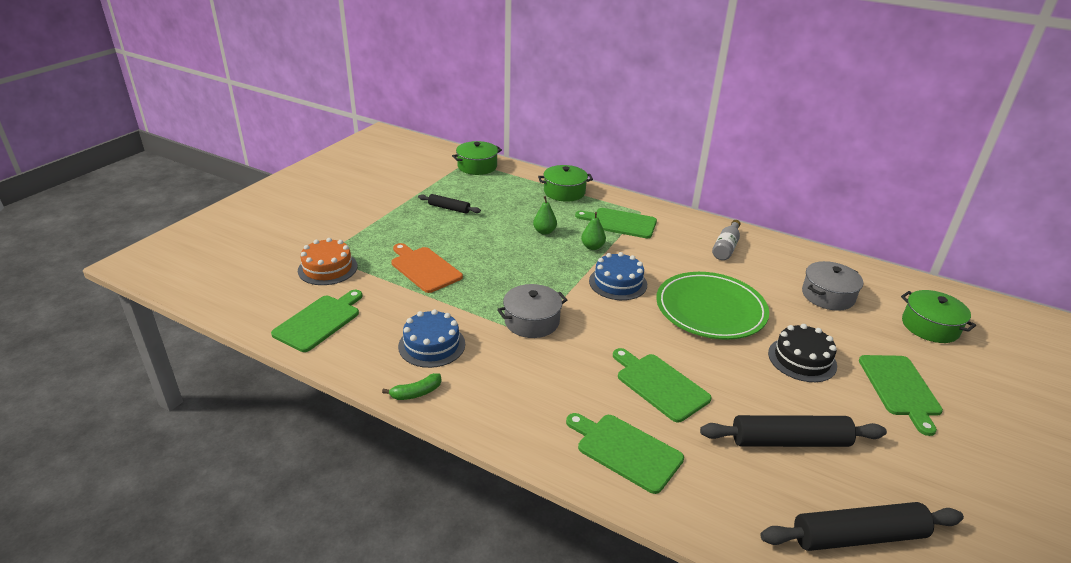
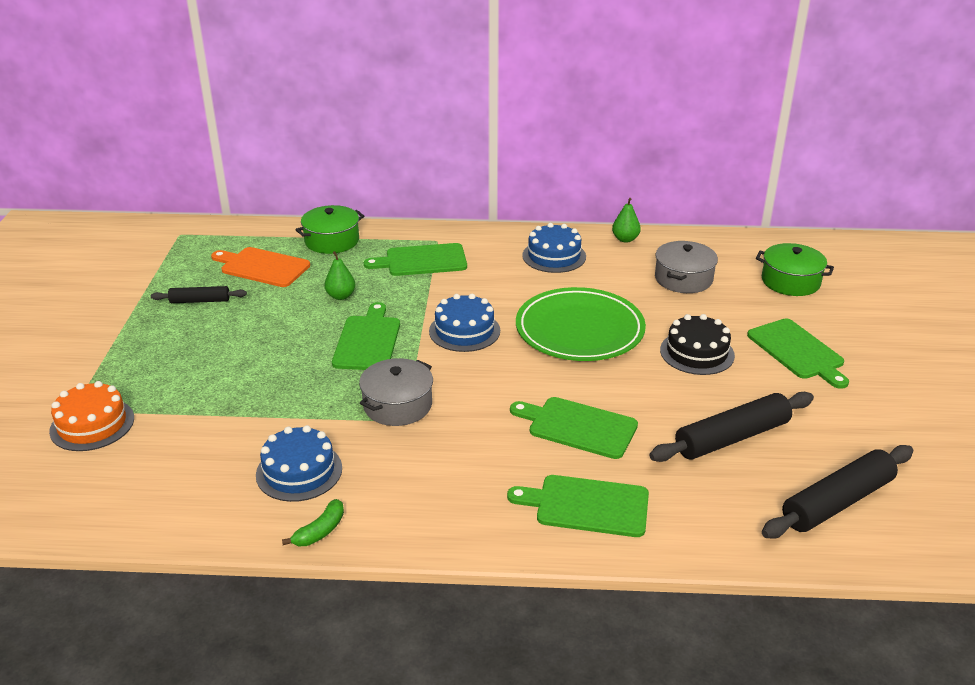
camera: 25 degrees left, 0 degrees up
green cutting board [271,290,363,352] -> green cutting board moved to [332,302,400,370]
orange cutting board [391,243,463,293] -> orange cutting board moved to [211,247,310,287]
green pot [452,141,502,175] -> none
green pear [581,212,606,250] -> green pear moved to [612,198,641,243]
grey bottle [712,220,740,260] -> blue cake [522,223,586,273]

